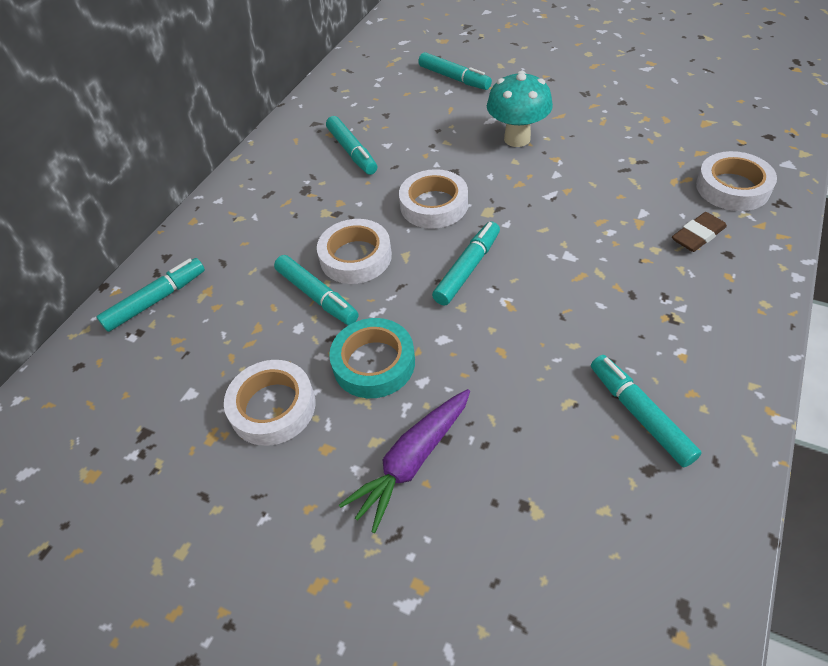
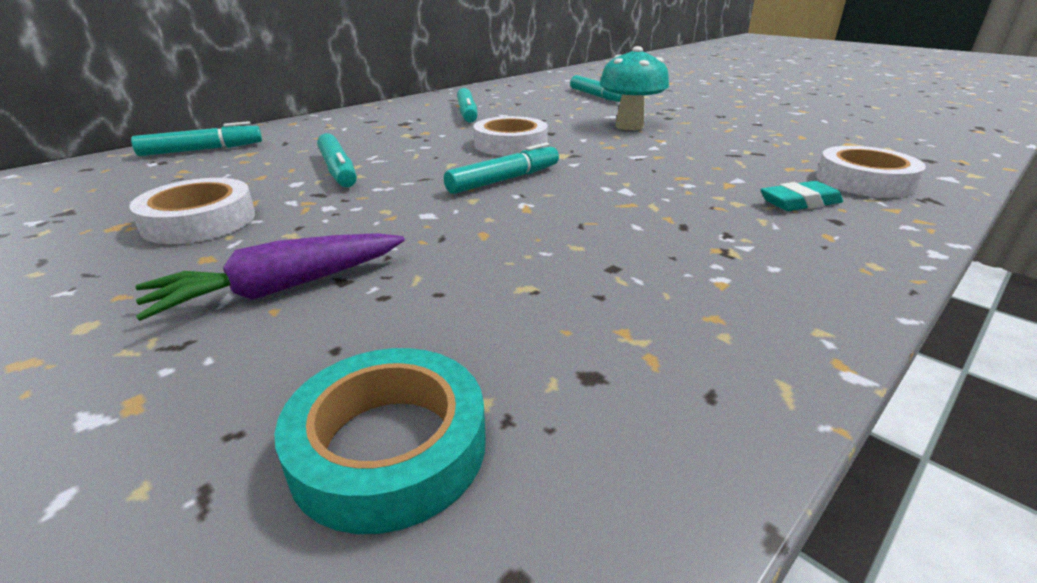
camera: 15 degrees right, 20 degrees down
white tape [317,219,392,284] -> none
turquoise tape [329,318,415,398] -> turquoise tape moved to [274,348,486,534]
turquoise marker [591,355,702,467] -> none
brown eraser [672,212,727,252] -> turquoise eraser [761,181,843,211]

